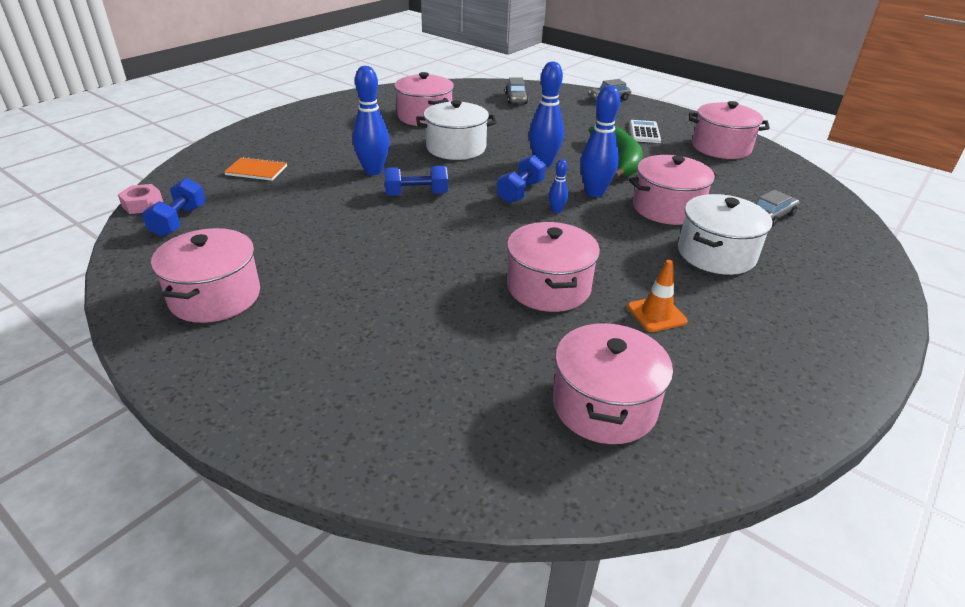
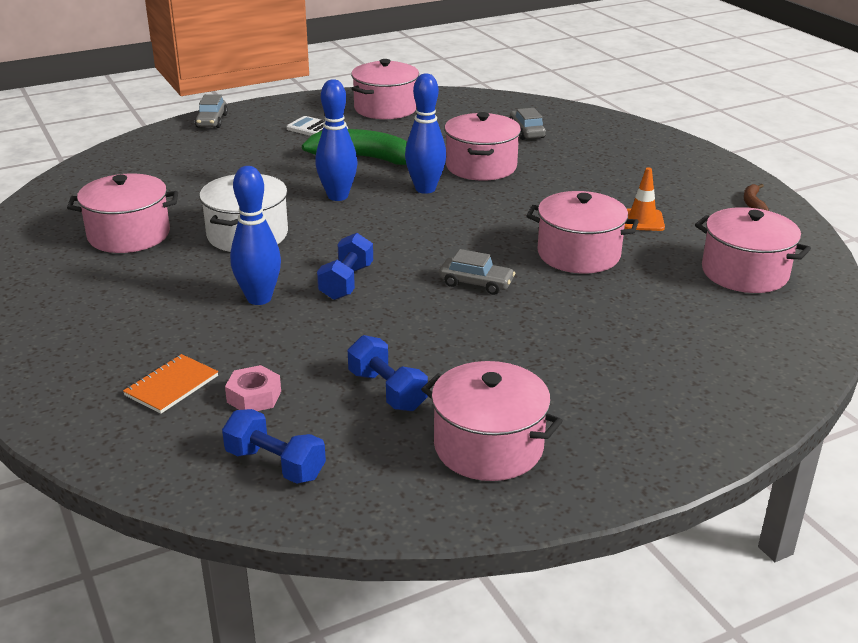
camera: 65 degrees left, 5 degrees down
pink nut [118,184,163,214] -> pink nut moved to [225,365,281,411]
blue dumbbell [497,155,546,203] -> blue dumbbell moved to [348,335,428,411]
grey car [505,77,528,104] -> grey car moved to [439,249,515,295]
blue bowling pin [549,159,568,213] -> none
white pot [678,194,773,275] -> none
none -> brown banana [743,184,769,211]

